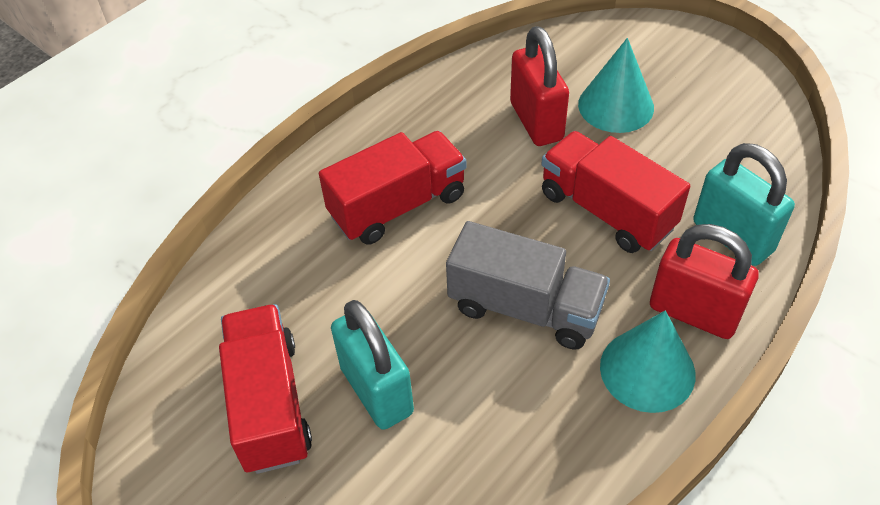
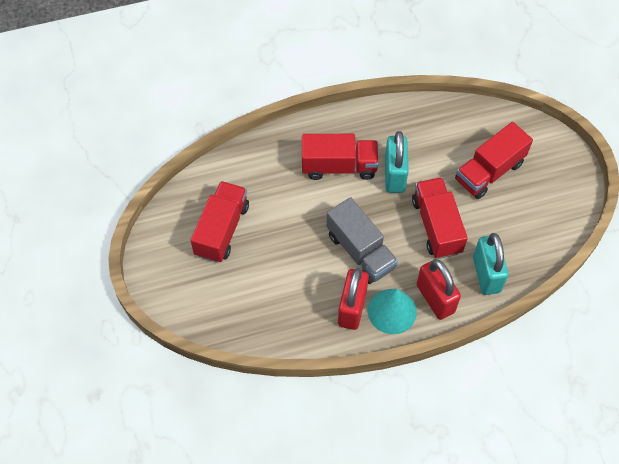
camera: 30 degrees right, 10 degrees up
turquoise padlock [331,300,414,430] -> turquoise padlock moved to [385,131,409,193]
red padlock [510,26,569,146] -> red padlock moved to [338,268,369,330]
turquoise cone [578,38,654,133] -> red truck [455,122,533,199]

